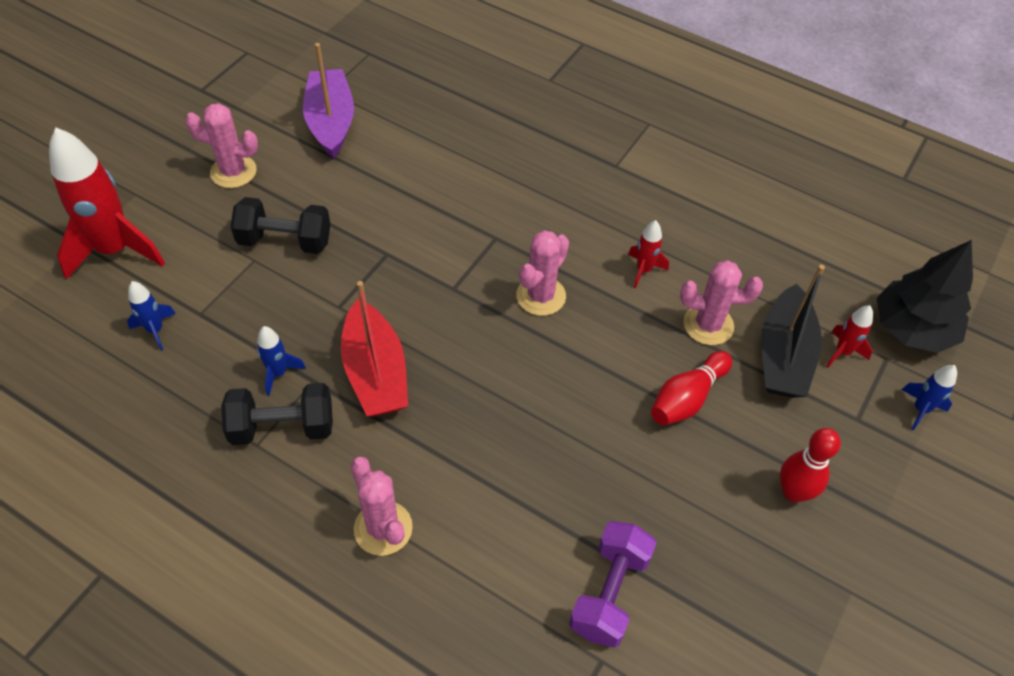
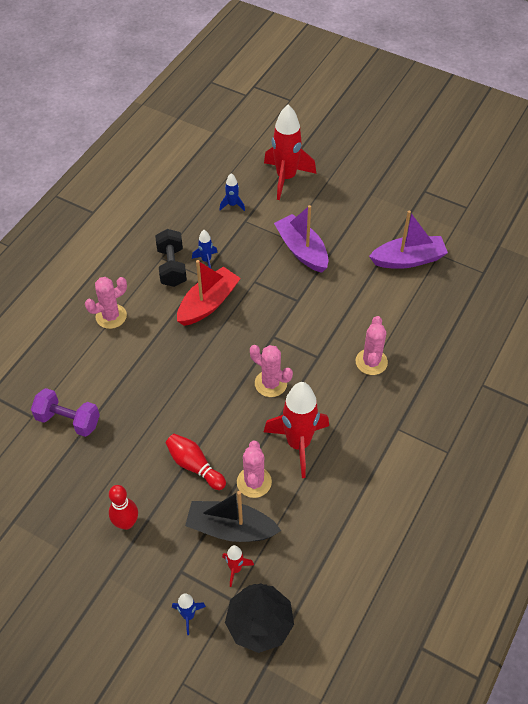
camera: 90 degrees right, 0 degrees up
pink cactus [185,103,258,188] -> pink cactus moved to [356,316,388,375]
black dumbbell [231,197,330,254] -> purple boat [274,205,328,273]
red boat [341,281,408,416] -> red boat turned 150 degrees clockwise [177,260,241,326]
red rocket [628,220,669,288] -> red rocket [264,382,329,478], size x2.18

